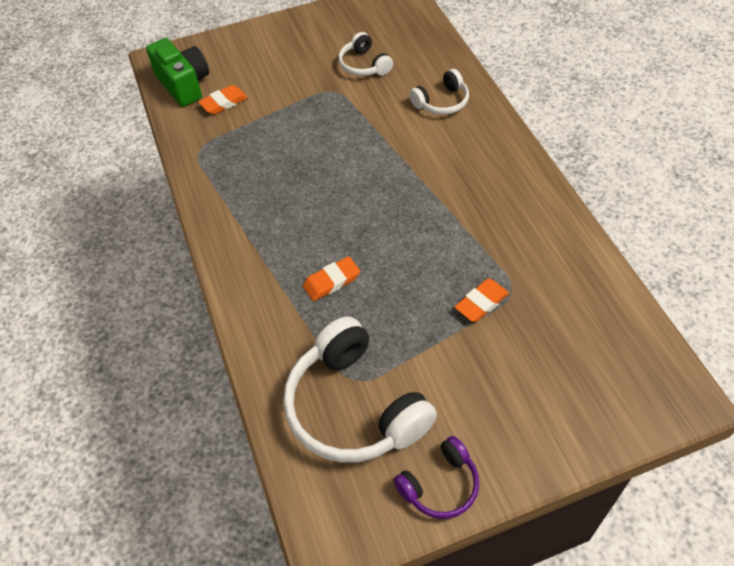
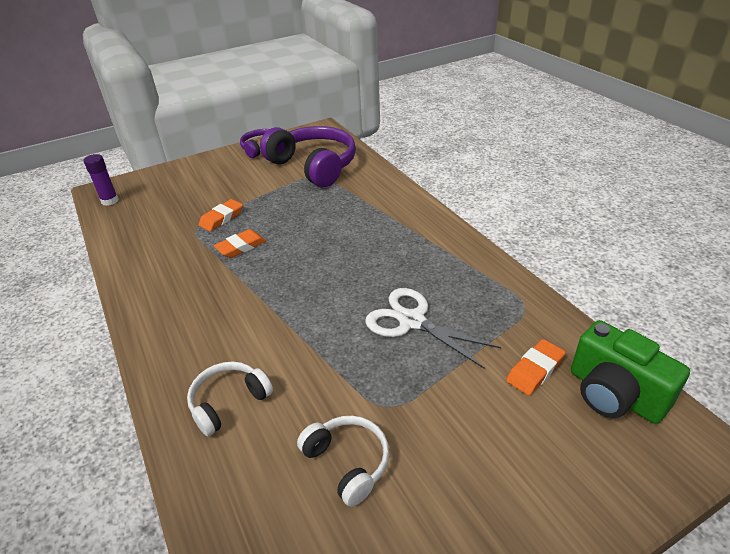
camera: 170 degrees right, 15 degrees down
white headphones [283,316,437,462] -> purple headphones [260,126,356,187]
orange eraser [303,256,360,301] -> orange eraser moved to [214,229,266,258]
none -> purple glue stick [84,154,119,206]
none -> white scissors [365,288,501,369]

